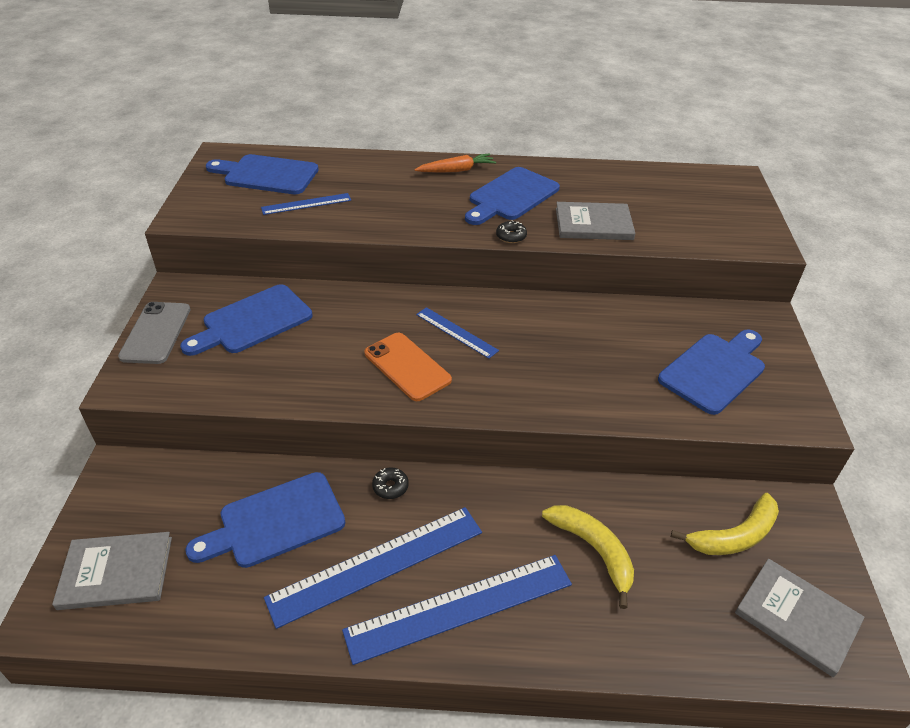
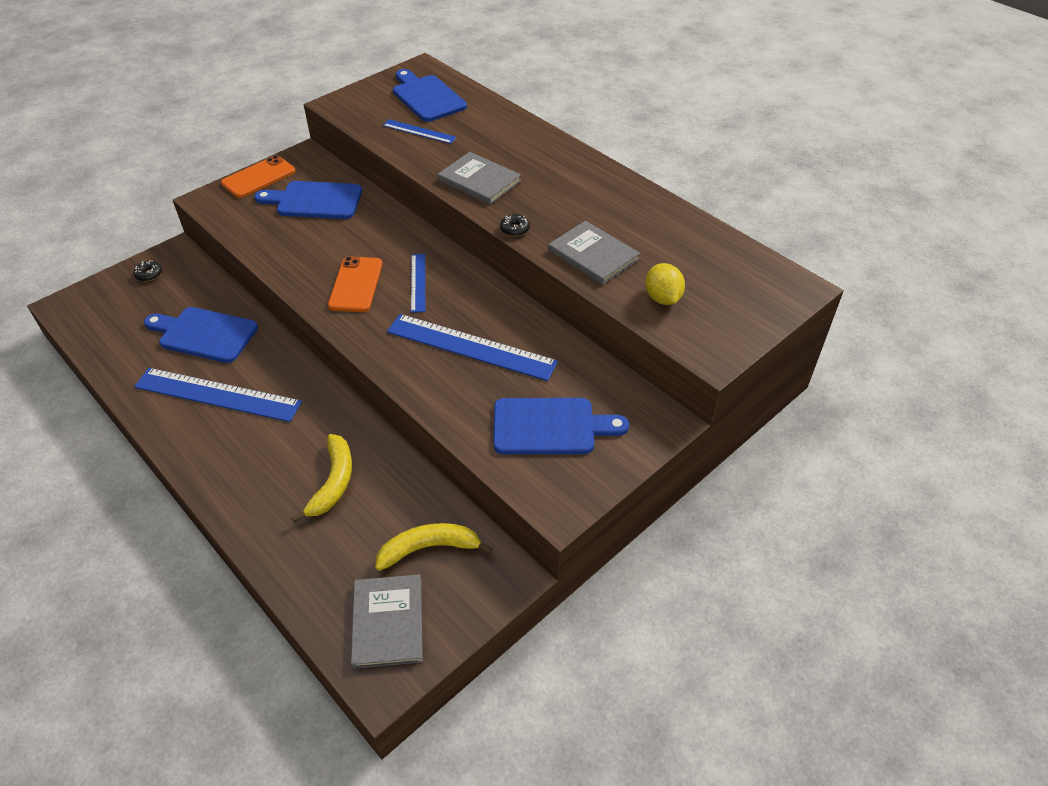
camera: 45 degrees right, 5 degrees up
grey book [52,532,172,610] -> grey book moved to [438,152,521,204]
grey phone [118,302,191,364] -> orange phone [221,155,296,198]
blue ruler [342,555,572,665] -> blue ruler moved to [387,314,558,381]
black donut [372,468,409,499] -> black donut moved to [134,260,162,281]
orange carrot [414,153,496,172] -> none
blue cutting board [465,167,560,225] -> none
yellow banana [671,493,779,555] -> yellow banana turned 150 degrees clockwise [375,523,493,571]
none -> yellow lemon [645,263,685,305]

